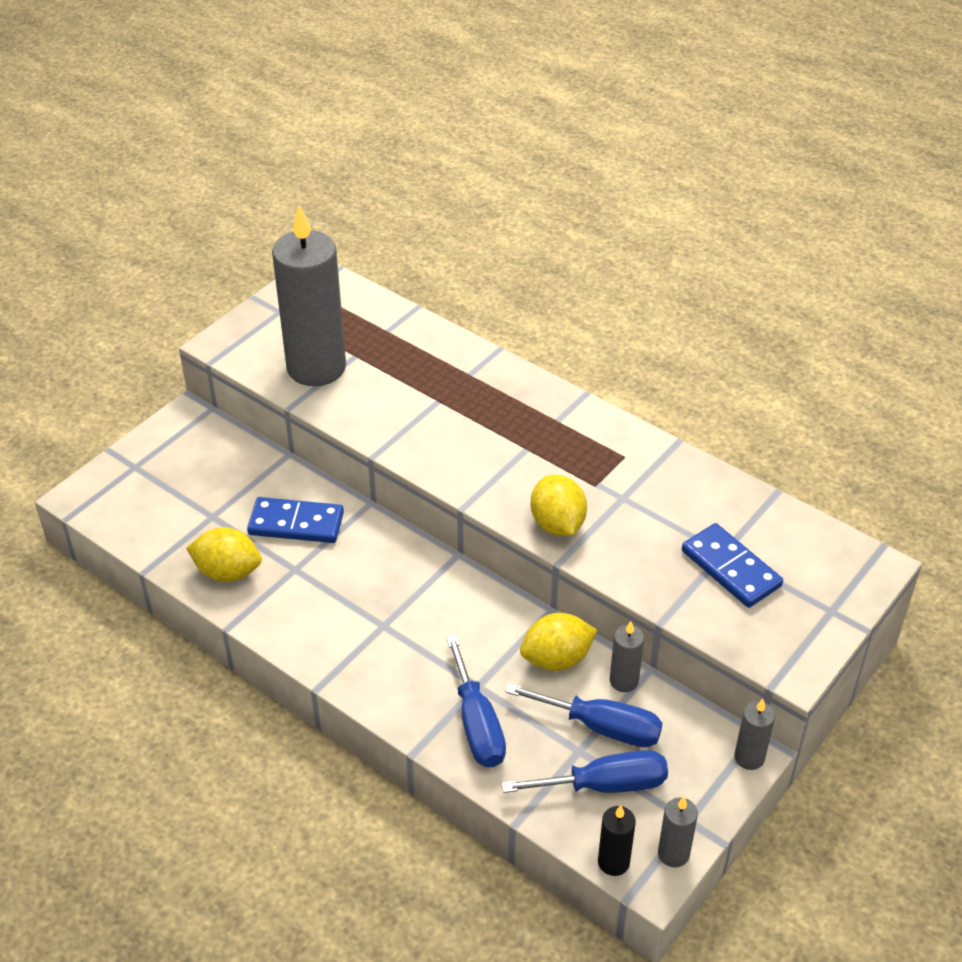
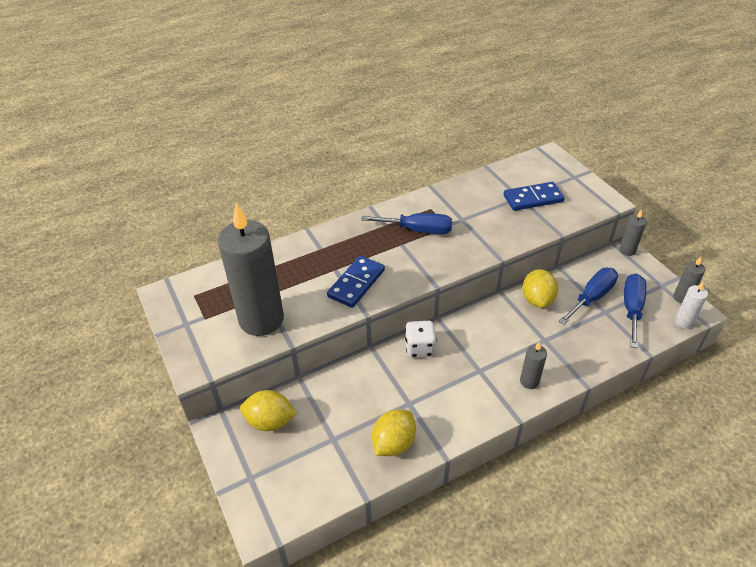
camera: 65 degrees left, 0 degrees up
blue domino [247,497,344,543] -> blue domino moved to [327,256,385,308]
blue screwdriver [446,635,506,767] -> blue screwdriver moved to [361,213,452,234]
yellow lemon [531,475,587,536] -> yellow lemon moved to [240,390,297,431]
black candle [598,805,636,876] -> white candle [675,281,708,329]
grey candle [610,621,644,692] -> grey candle moved to [520,341,547,389]
none -> white dice [405,321,437,358]

